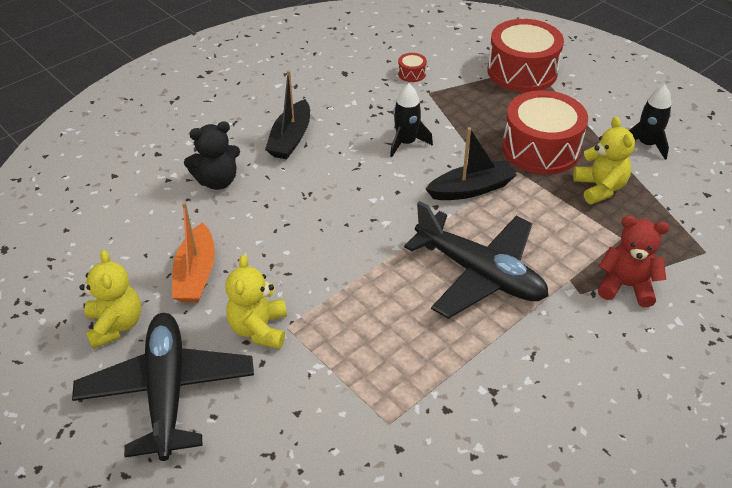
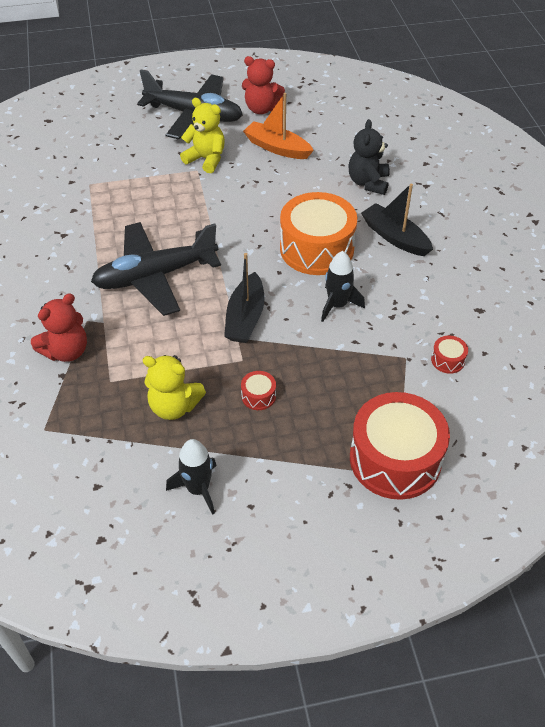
camera: 120 degrees right, 5 degrees up
yellow teddy bear [79,250,141,349] -> red teddy bear [242,56,285,114]
red drum [502,90,588,174] -> red drum [241,371,276,410], size x0.40
none -> orange drum [280,192,357,275]

